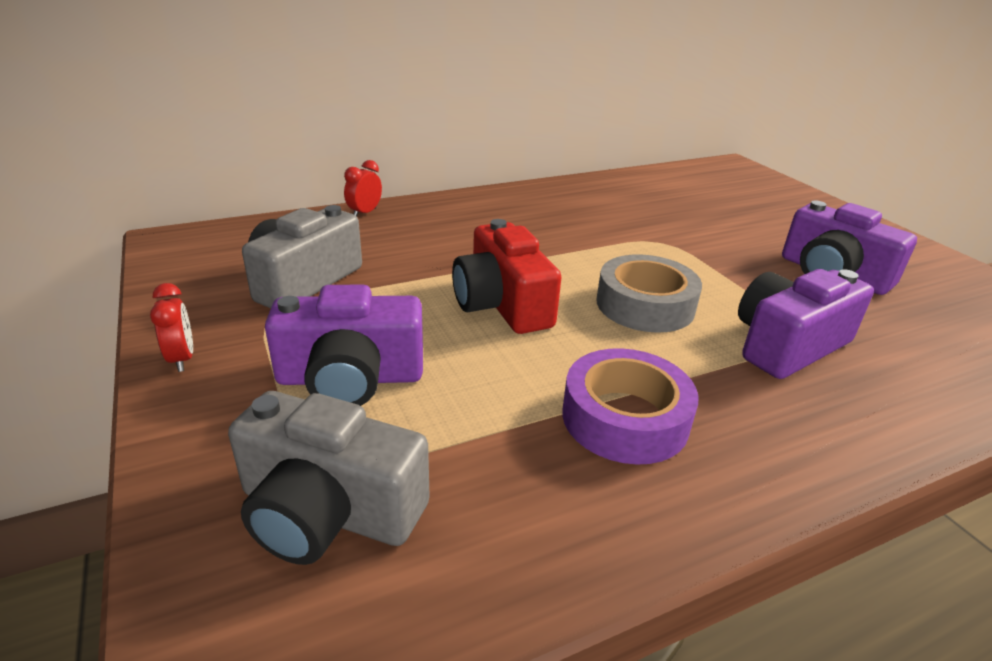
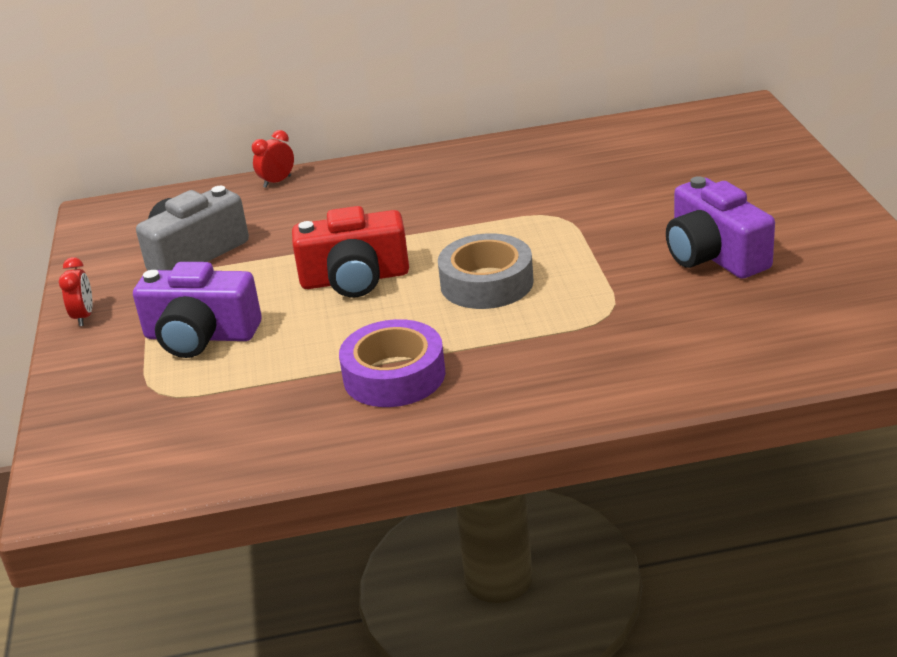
camera: 20 degrees right, 0 degrees up
grey camera [228,391,430,565] -> none
red camera [452,219,562,334] -> red camera turned 90 degrees counterclockwise [292,206,409,298]
purple camera [738,269,874,379] -> none

